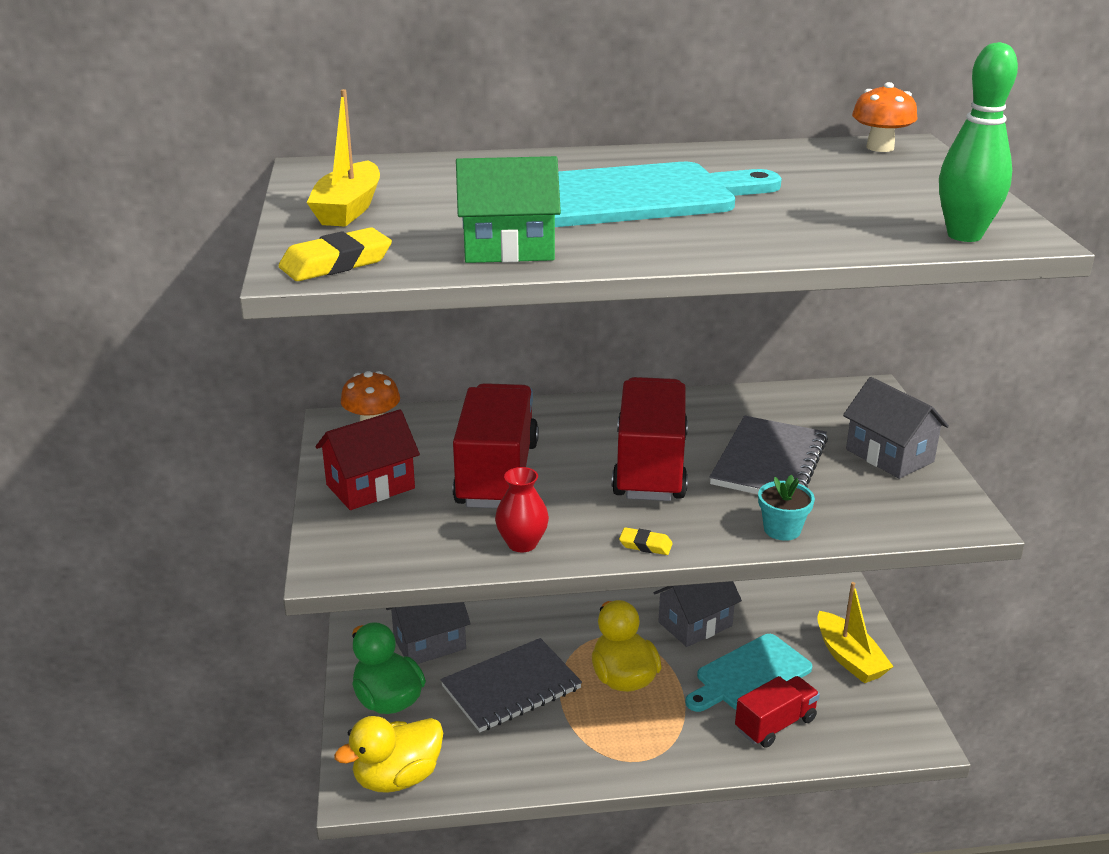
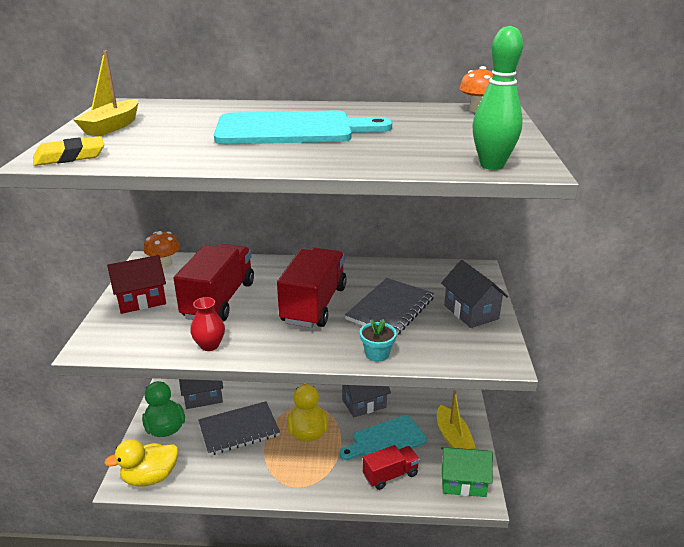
camera: 10 degrees right, 0 degrees up
green house [456,156,561,263] -> green house moved to [441,447,493,497]
yellow eraser [619,527,673,555] -> none

